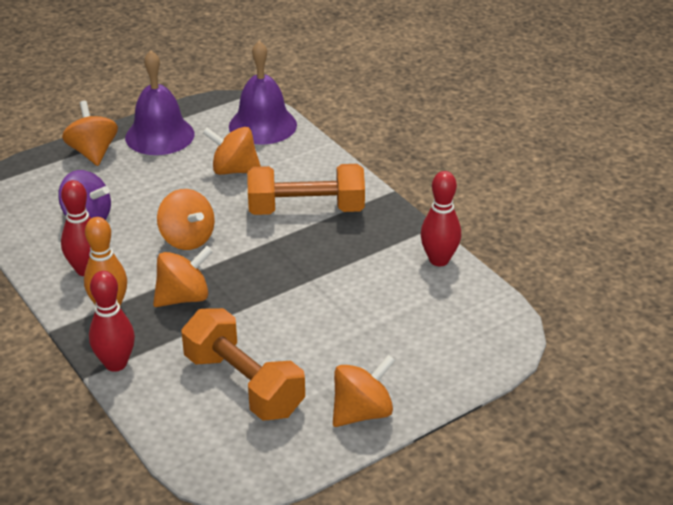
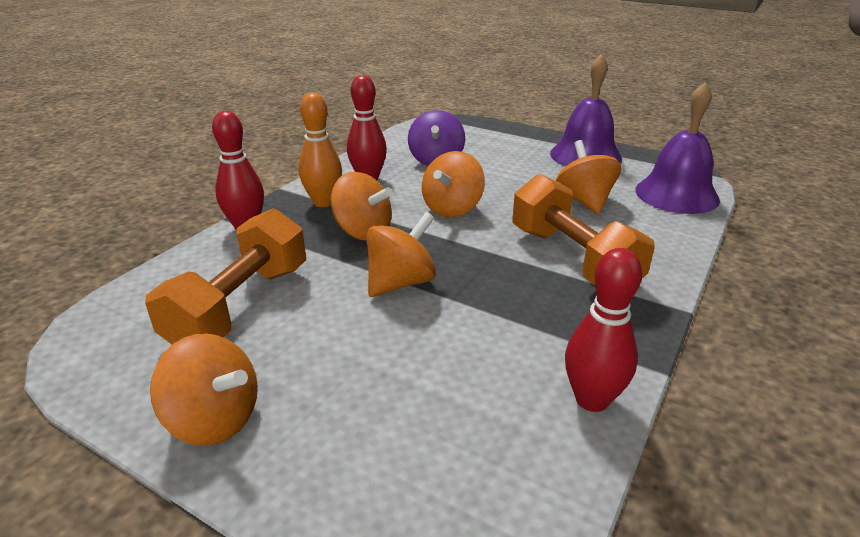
camera: 65 degrees right, 5 degrees down
orange spinning top [62,101,118,166] -> orange spinning top moved to [367,212,436,297]

